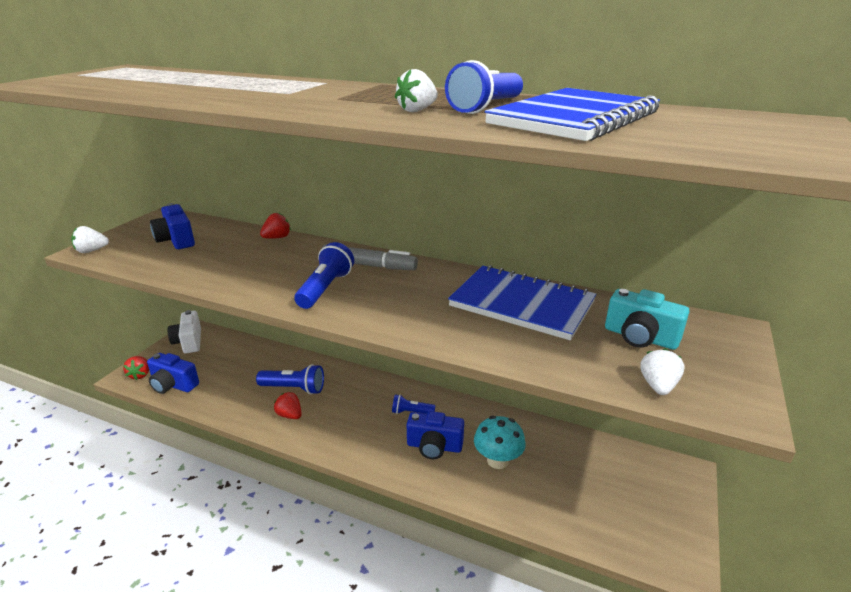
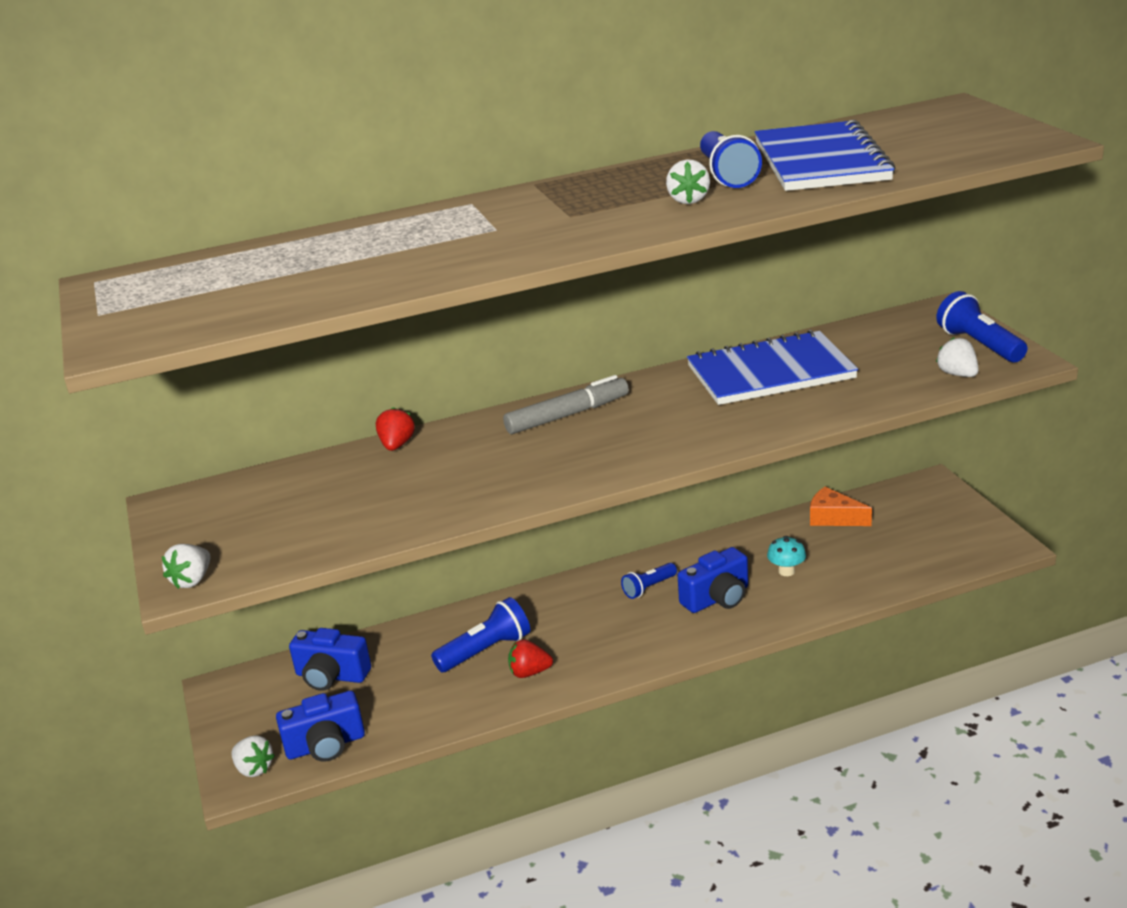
camera: 40 degrees left, 0 degrees up
red strawberry [123,356,149,380] -> white strawberry [232,735,275,777]
blue camera [150,203,195,249] -> blue camera moved to [289,628,371,691]
white camera [168,310,201,354] -> none
blue flashlight [294,242,354,309] -> blue flashlight moved to [936,291,1028,362]
turquoise mushroom [474,416,525,469] -> turquoise mushroom [767,536,806,576], size x0.62
turquoise camera [605,289,689,350] -> none
none -> orange cheese [810,487,872,526]

